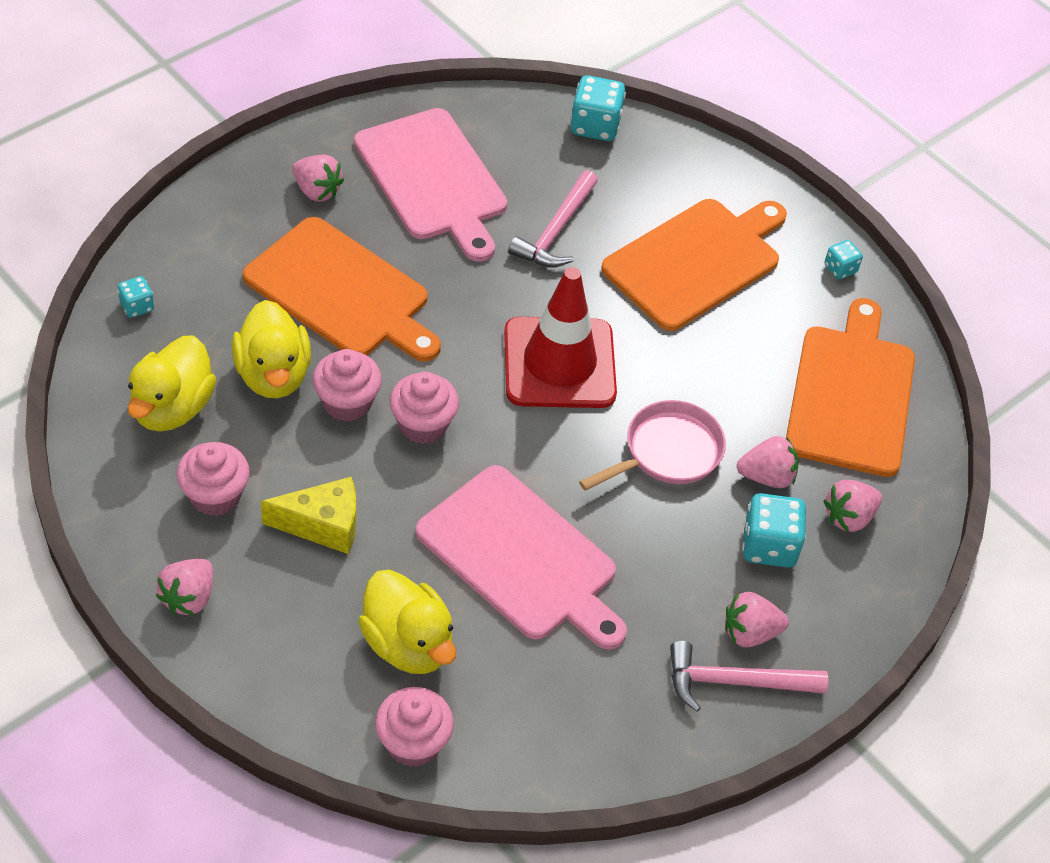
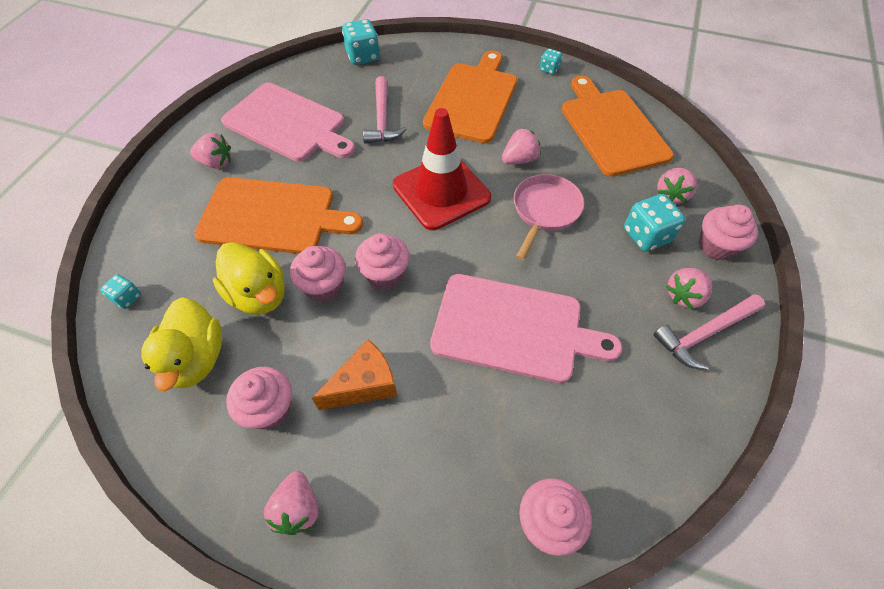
camera: 25 degrees left, 5 degrees up
yellow cheese [261,477,356,554] -> orange cheese [312,339,397,410]
yellow duck [358,570,456,674] -> none
pink strawberry [737,436,799,488] -> pink strawberry moved to [502,128,541,164]
none -> pink cupcake [699,205,758,260]

